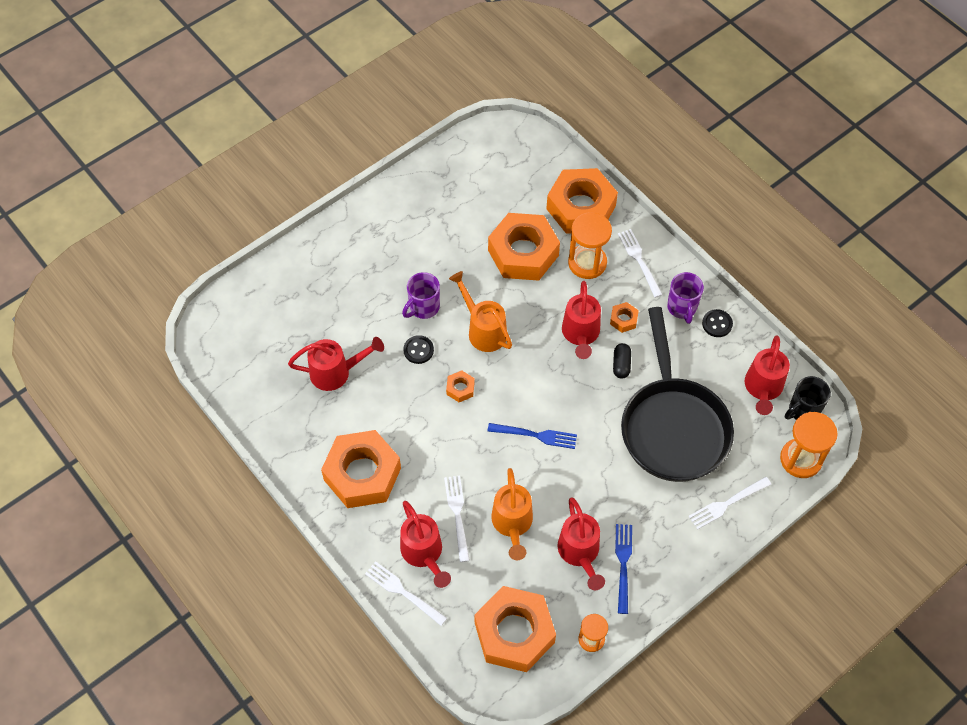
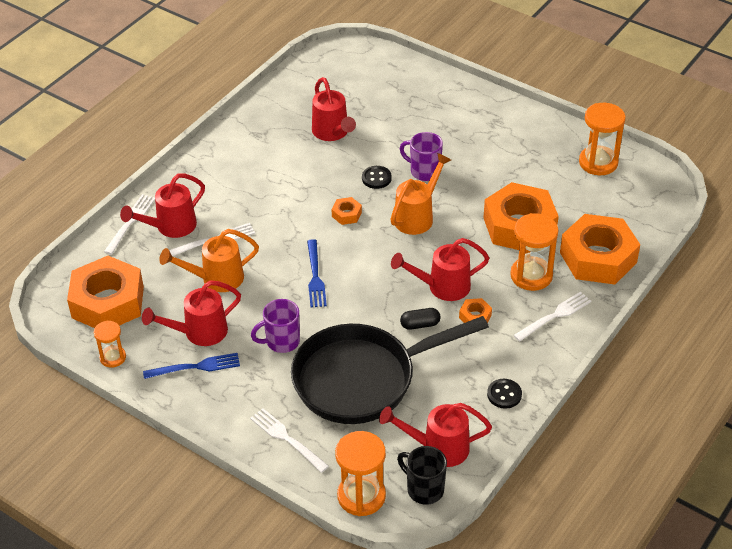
camera: 75 degrees right, 15 degrees down
orange nut [321,430,401,508] -> none
purple mug [667,272,704,324] -> purple mug moved to [251,299,300,353]
none -> orange hourglass [579,103,626,175]

